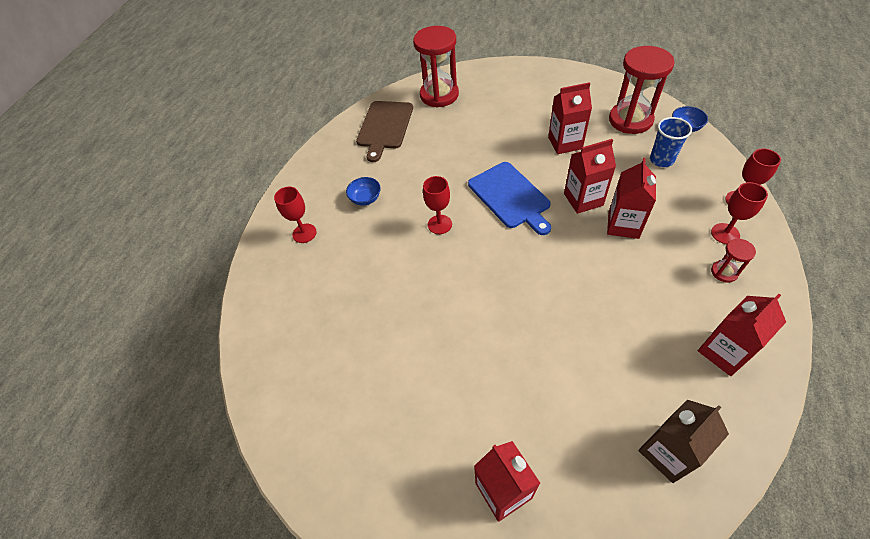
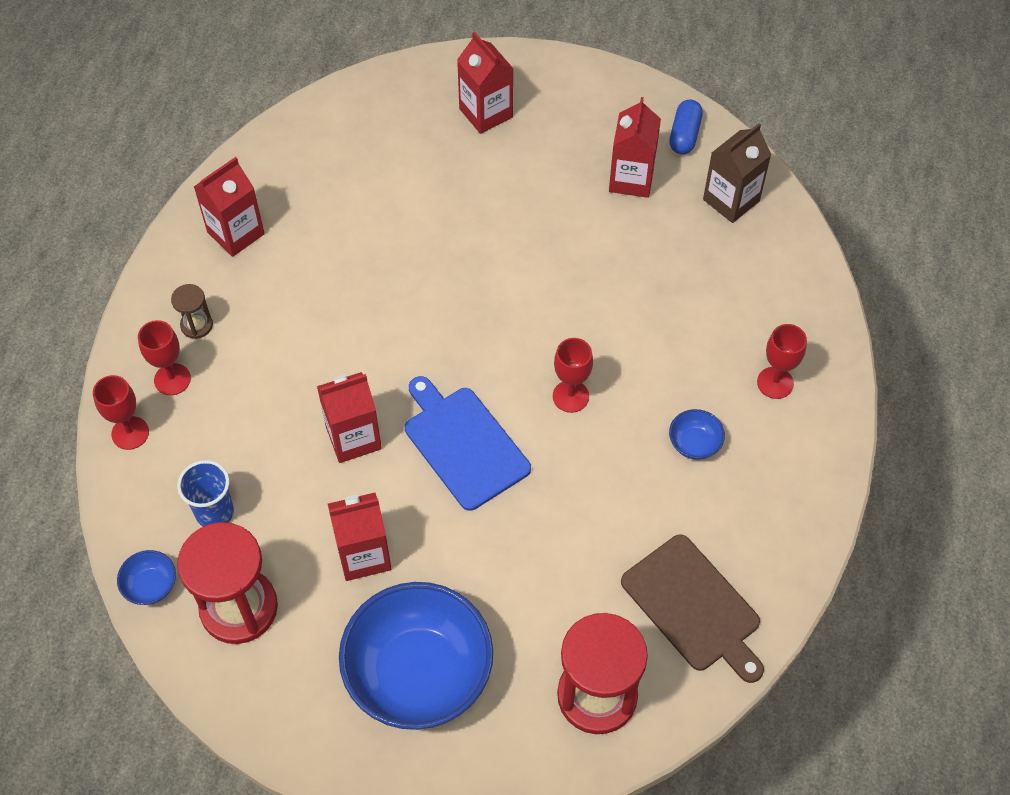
camera: 170 degrees right, 5 degrees up
brown cutting board [356,101,413,162] -> brown cutting board turned 135 degrees clockwise [621,534,764,683]
red carton [607,158,656,239] -> red carton moved to [609,97,661,198]
brown carton [638,400,729,483] -> brown carton moved to [703,123,772,223]
red hourglass [711,238,756,283] -> brown hourglass [171,284,213,339]
none -> blue bowl [339,582,493,730]
none -> blue capsule [669,99,703,154]

